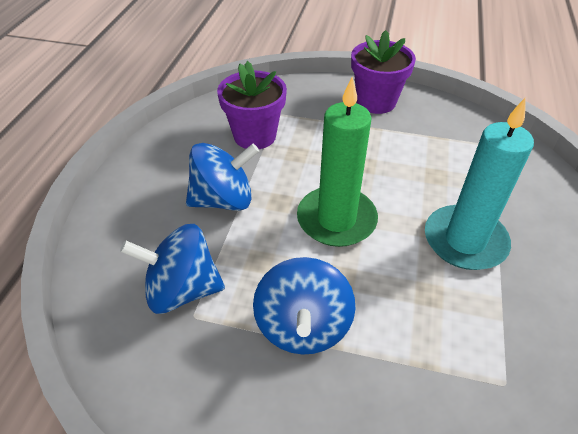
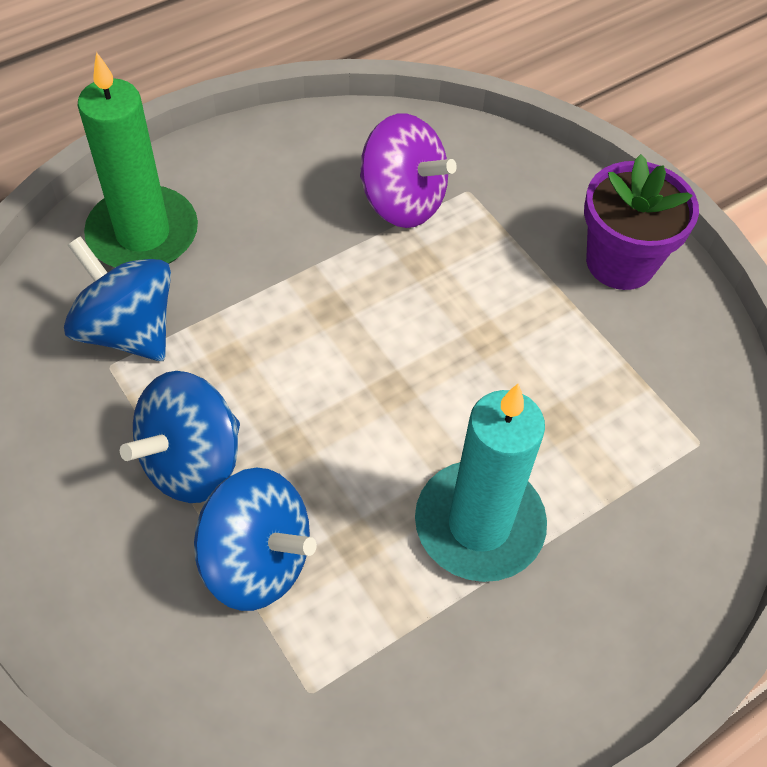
camera: 40 degrees right, 10 degrees up
blue spinning top [186,143,259,211] -> blue spinning top moved to [194,467,317,611]
purple flower pot [217,61,287,149] -> purple spinning top [360,113,457,228]
green candle [297,77,378,247] -> green candle moved to [78,52,198,267]

